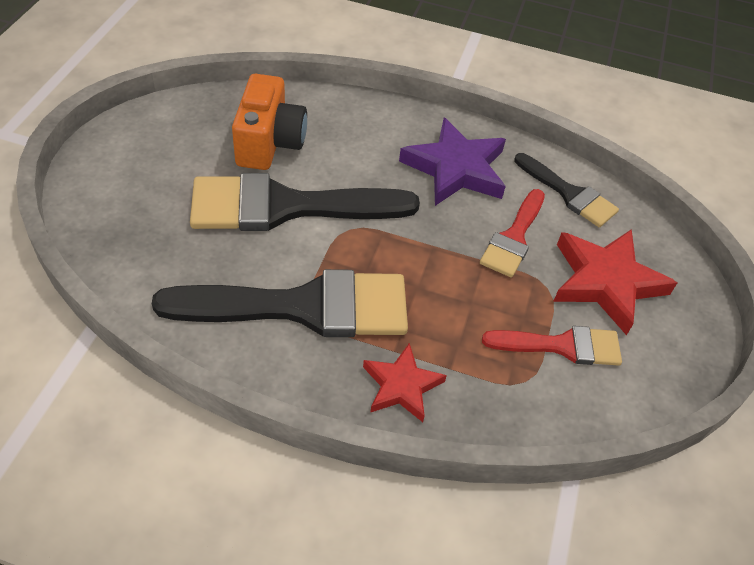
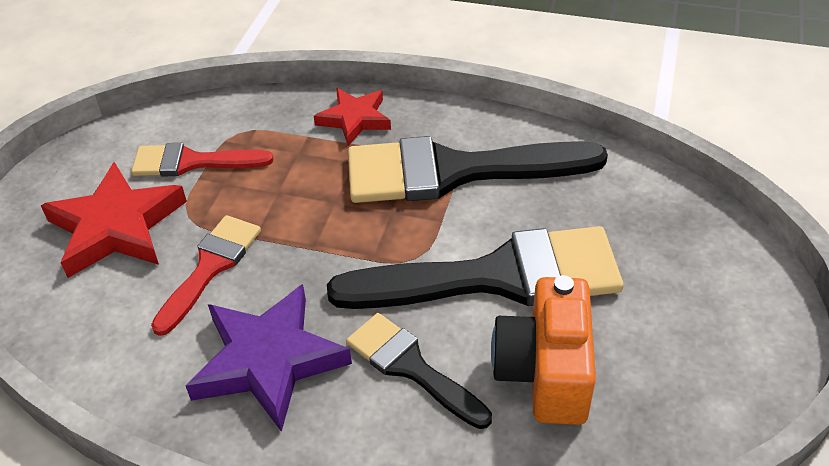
camera: 175 degrees left, 5 degrees down
black brush [515,153,619,227] -> black brush moved to [346,313,492,429]

